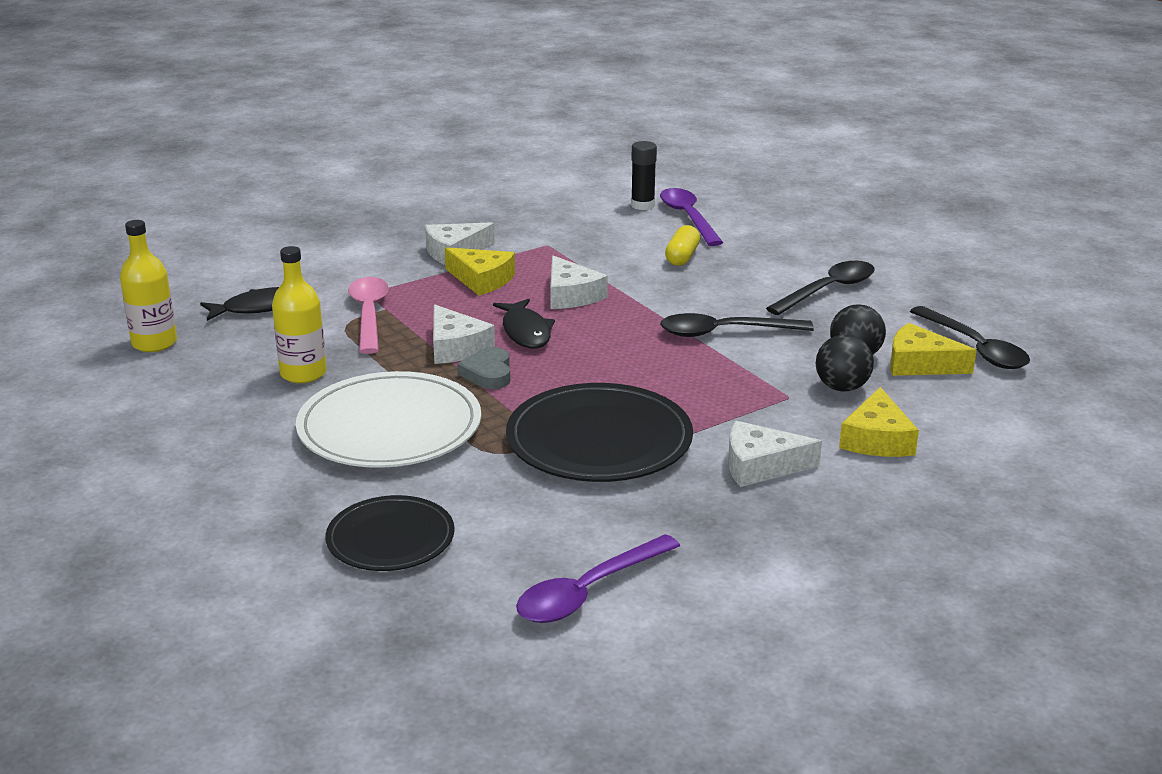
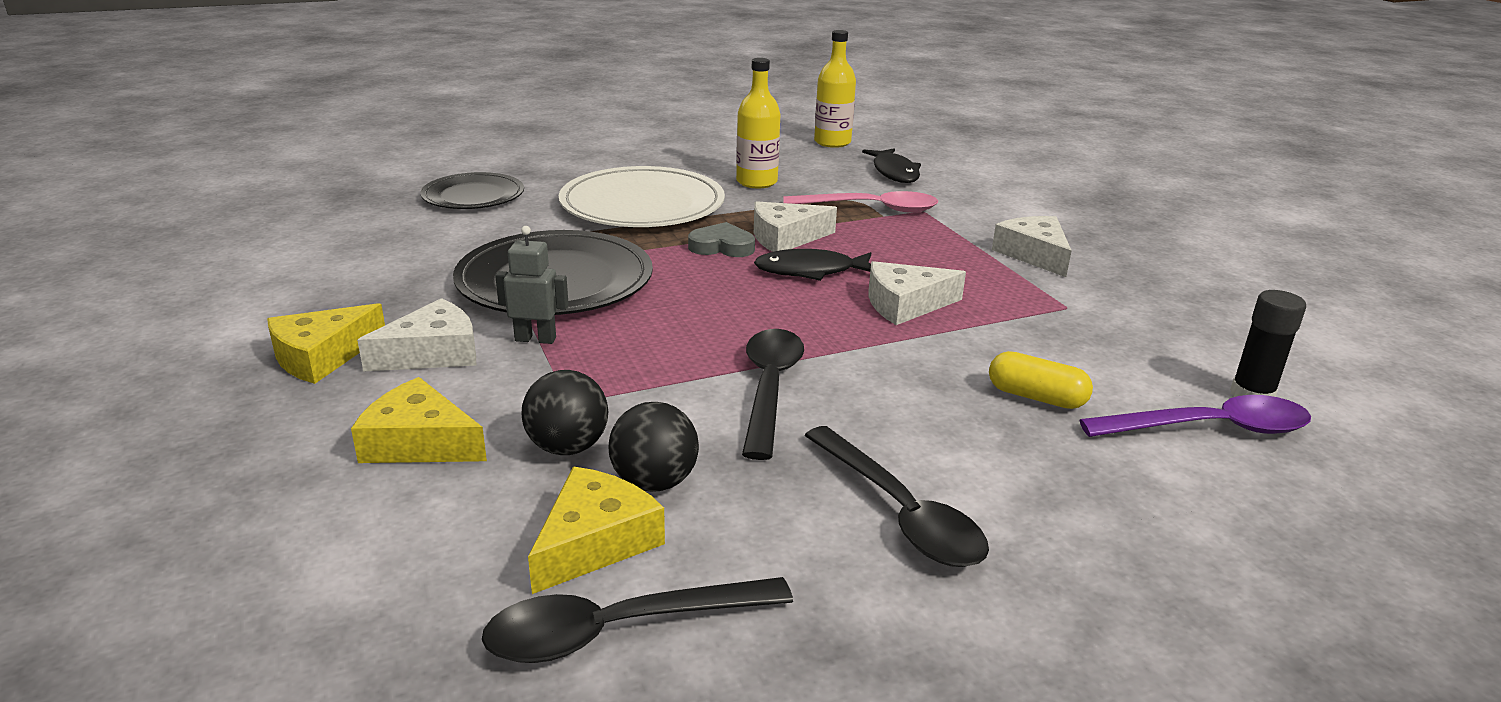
camera: 100 degrees right, 0 degrees up
yellow cheese [445,247,515,296] -> yellow cheese moved to [267,303,385,384]
purple spoon [516,534,680,623] -> none
white cheese [728,421,822,487] -> white cheese turned 45 degrees clockwise [357,298,476,371]
none -> grey robot [495,226,569,344]

